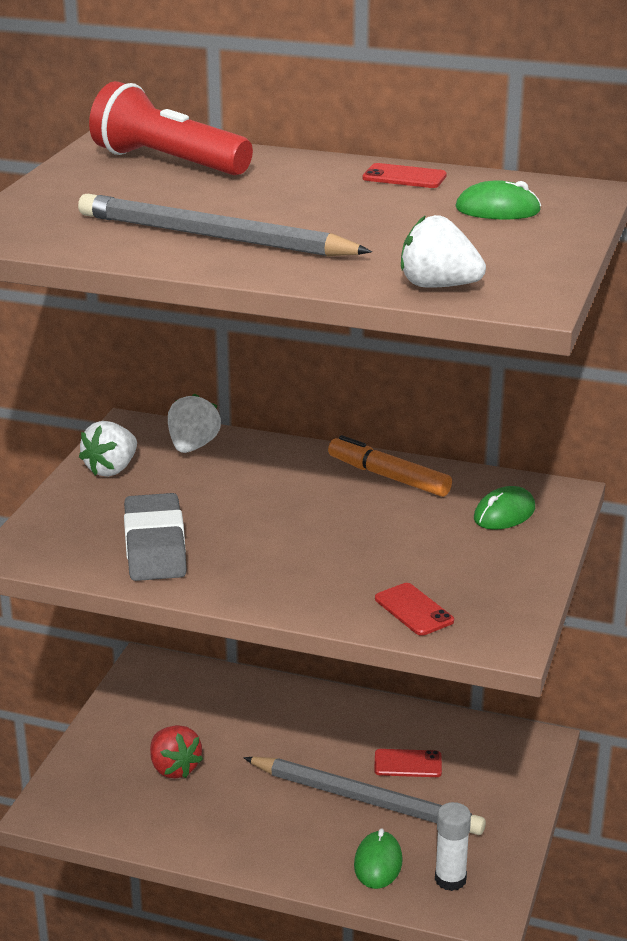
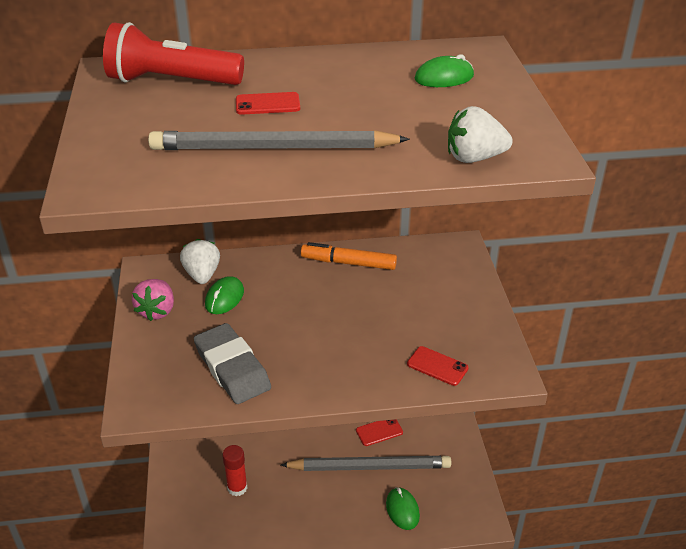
camera: 25 degrees left, 10 degrees up
white strawberry [79,421,137,477] -> pink strawberry [132,279,174,321]
red strawberry [150,725,203,778] -> red glue stick [222,445,248,496]
red phone [362,163,447,188] -> red phone moved to [236,92,300,115]
white glue stick [435,802,471,891] -> none
green mouse [474,486,535,530] -> green mouse moved to [205,276,244,314]

